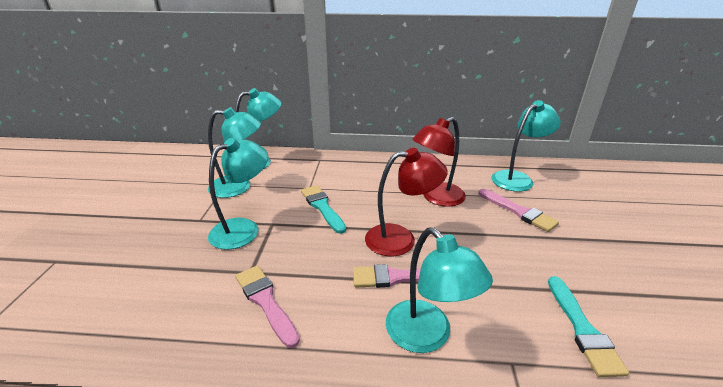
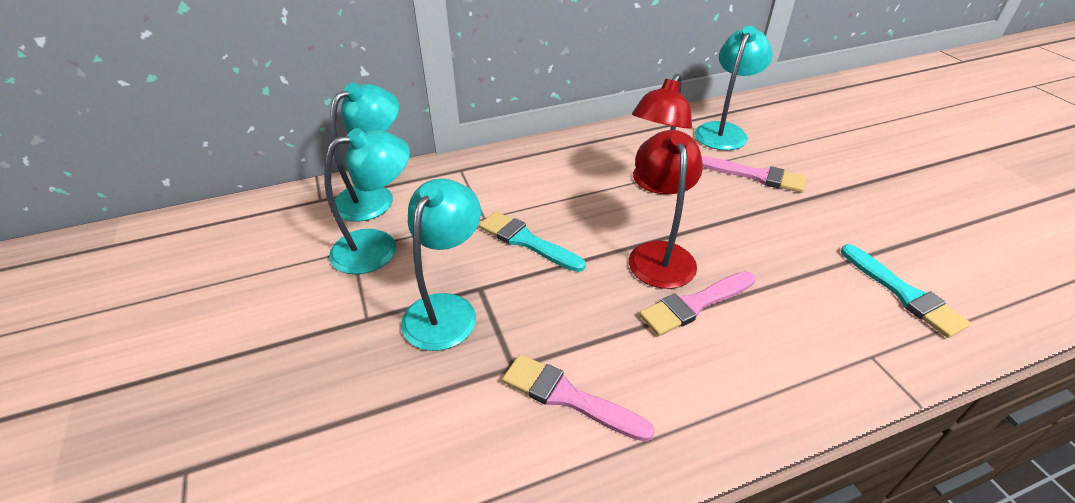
camera: 25 degrees left, 10 degrees up
red lamp [365,148,448,256] -> red lamp turned 60 degrees counterclockwise [629,130,703,289]
turquoise lamp [386,227,493,353] -> none

